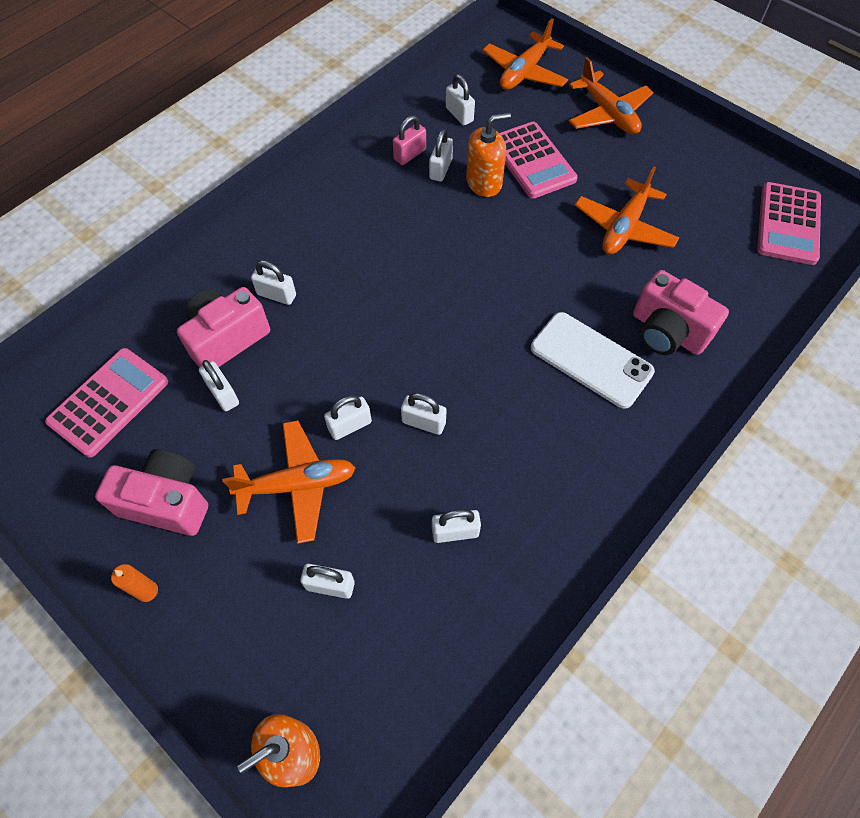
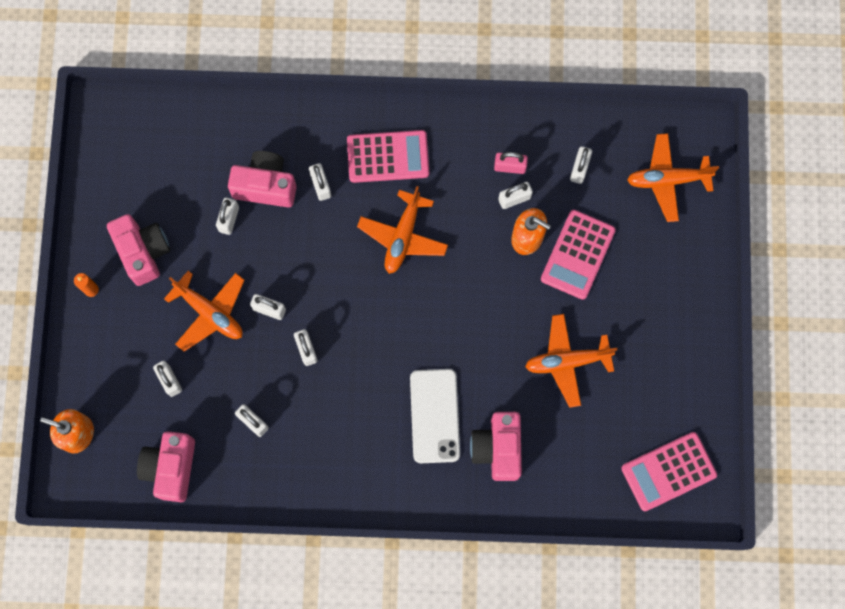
camera: 50 degrees right, 15 degrees up
pink calculator [45,348,168,458] -> pink calculator moved to [347,130,429,183]
orange plane [569,57,653,134] -> orange plane moved to [357,186,448,274]
none -> pink camera [137,431,195,502]

